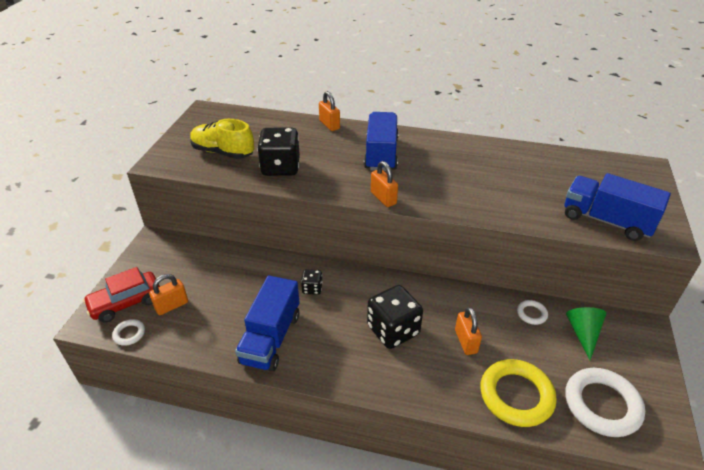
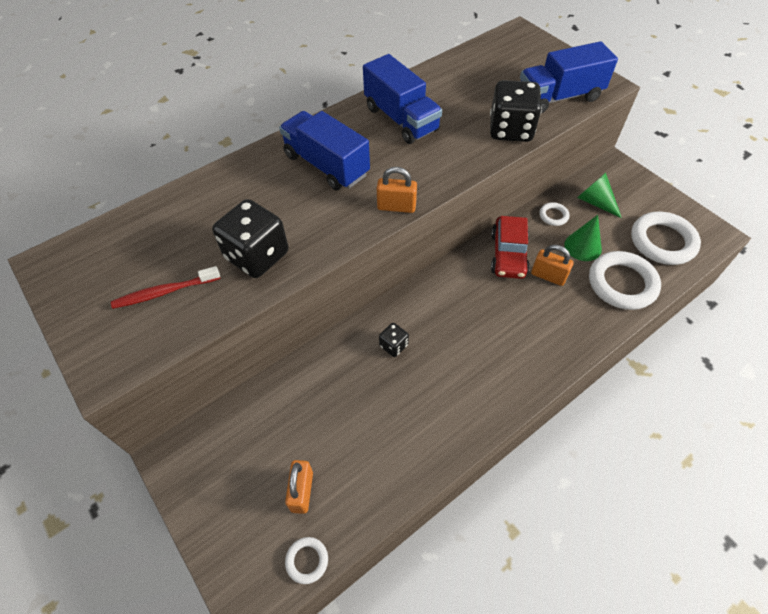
camera: 50 degrees left, 15 degrees up
red car [83,267,160,322] -> red car moved to [491,216,530,279]
yellow shoe [190,119,254,159] -> red toothbrush [111,266,221,309]
blue truck [235,276,300,372] -> blue truck moved to [363,54,442,144]
orange padlock [319,91,340,131] -> none
black dice [367,285,423,349] -> black dice moved to [490,80,542,142]
yellow ring [480,359,557,427] -> white ring [589,251,661,310]
none -> green cone [564,215,602,261]

